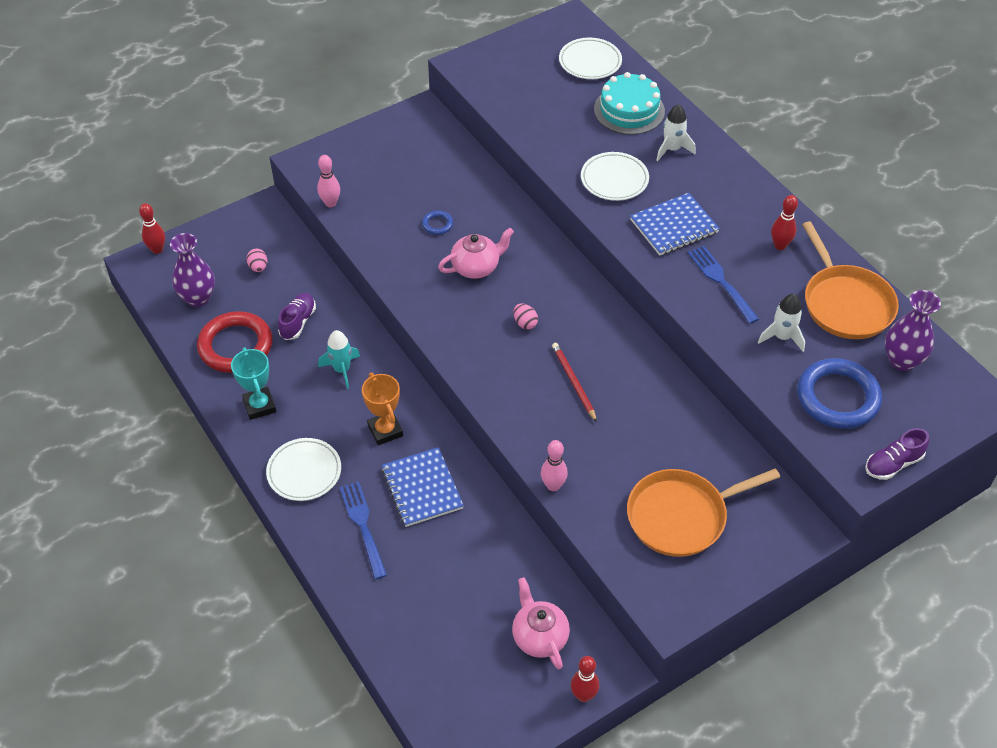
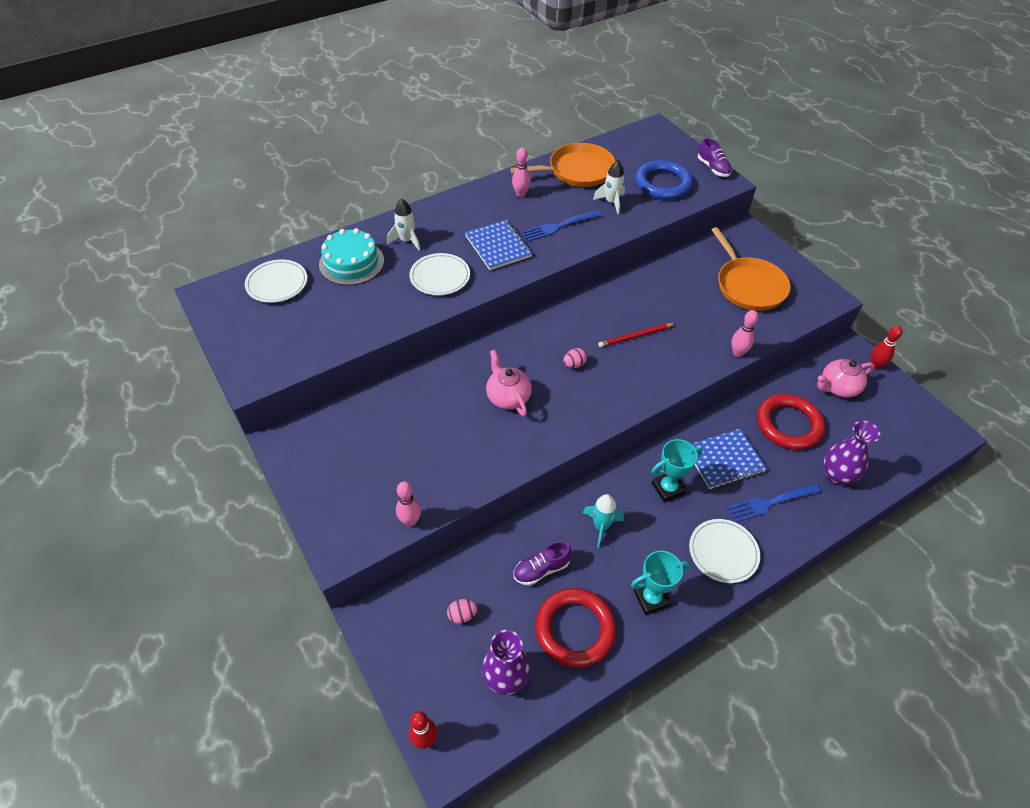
camera: 90 degrees left, 0 degrees up
purple shoe [278,293,316,340] -> purple shoe turned 45 degrees counterclockwise [514,541,572,586]
orange trophy [362,373,403,445] -> turquoise trophy [652,439,703,503]
blue ring [422,211,453,235] -> none
red bowling pin [771,195,798,250] -> pink bowling pin [512,148,531,197]
purple vase [885,290,941,371] -> purple vase moved to [824,421,880,486]
none -> red ring [757,394,825,450]

